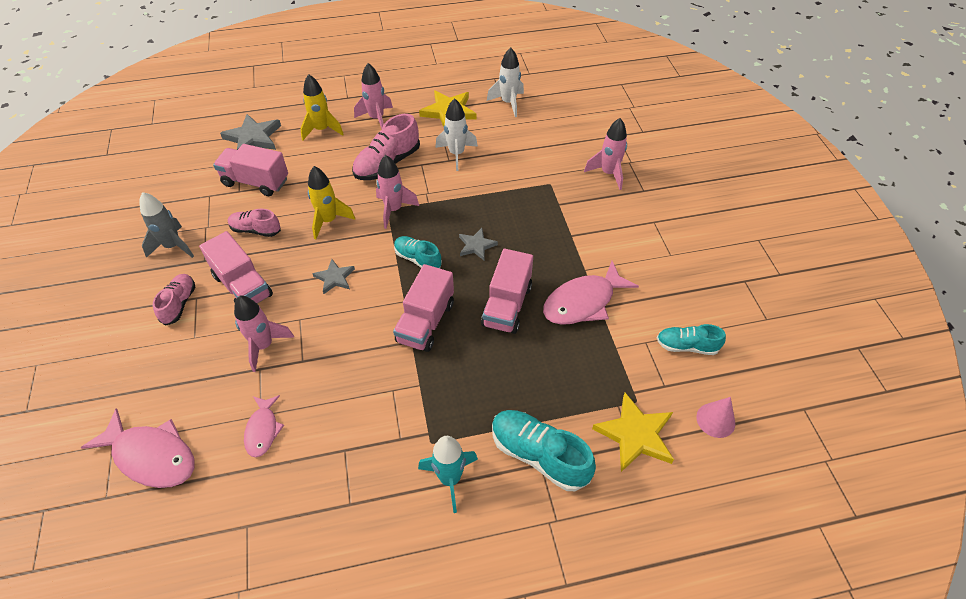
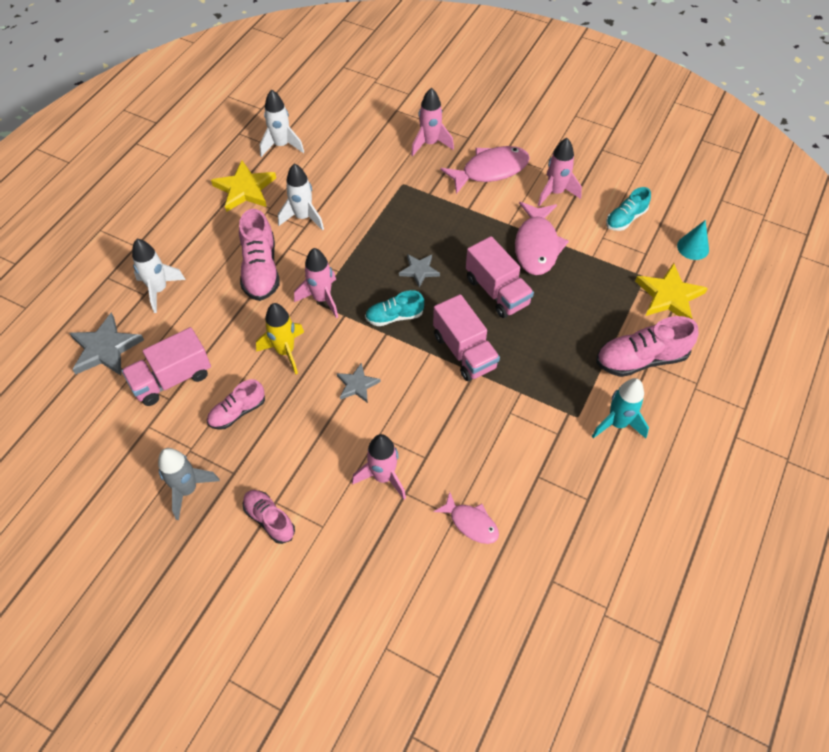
camera: 50 degrees left, 5 degrees up
pink fish [81,408,195,488] -> pink fish moved to [440,146,530,194]
pink truck [199,231,273,303] -> none
yellow rocket [300,74,344,141] -> white rocket [132,239,186,313]
pink rocket [354,63,393,129] -> pink rocket moved to [538,138,582,206]
turquoise shoe [492,410,596,491] -> pink shoe [596,316,699,377]
pink cone [696,397,735,438] -> turquoise cone [677,220,709,260]

